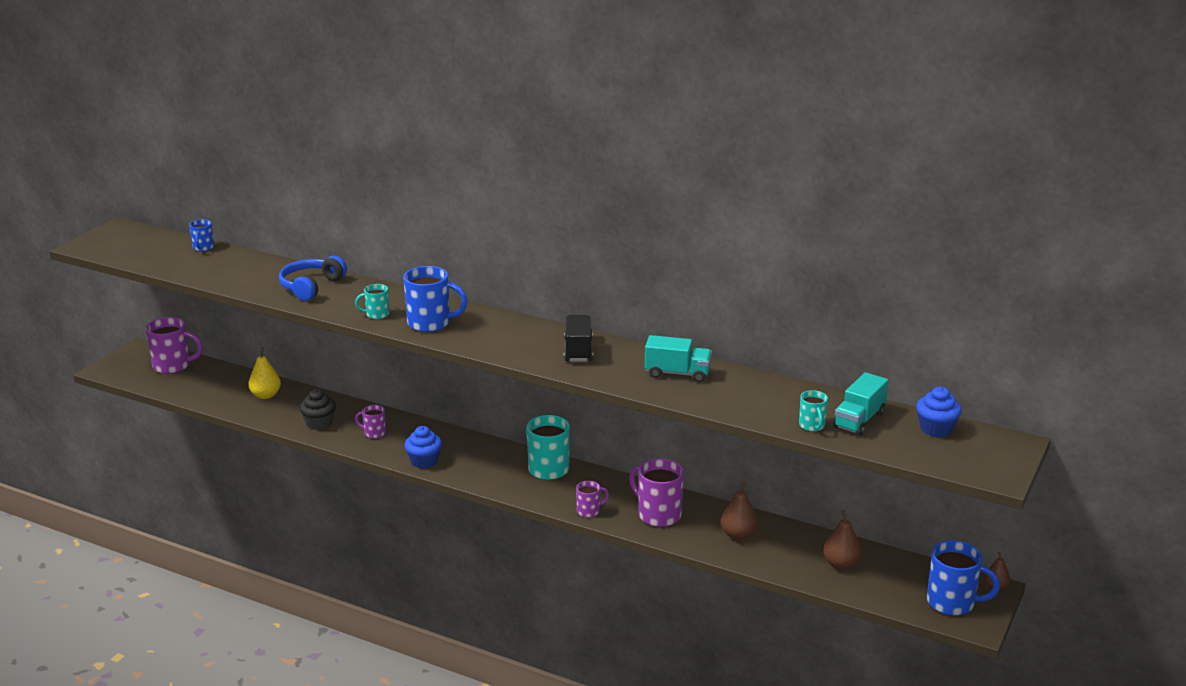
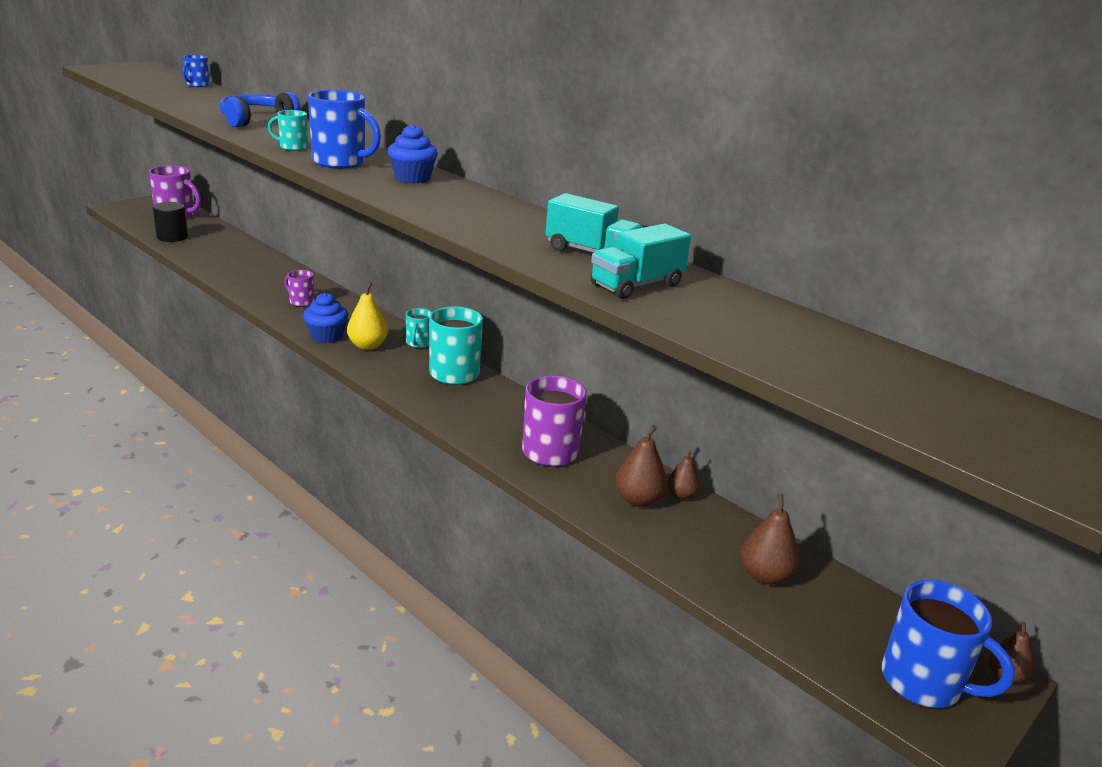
camera: 15 degrees right, 0 degrees up
yellow pear [248,347,281,399] -> yellow pear moved to [347,282,388,350]
black cupcake [300,389,336,430] -> none
black truck [564,315,593,362] -> none
purple mug [576,481,609,518] -> none
turquoise mug [799,390,828,431] -> turquoise mug moved to [406,308,432,348]
turquoise truck [833,372,889,436] -> turquoise truck moved to [591,224,691,299]
blue cupcake [916,387,962,437] -> blue cupcake moved to [388,124,438,183]
none -> black cylinder [153,202,188,242]
none -> brown pear [667,450,700,500]

